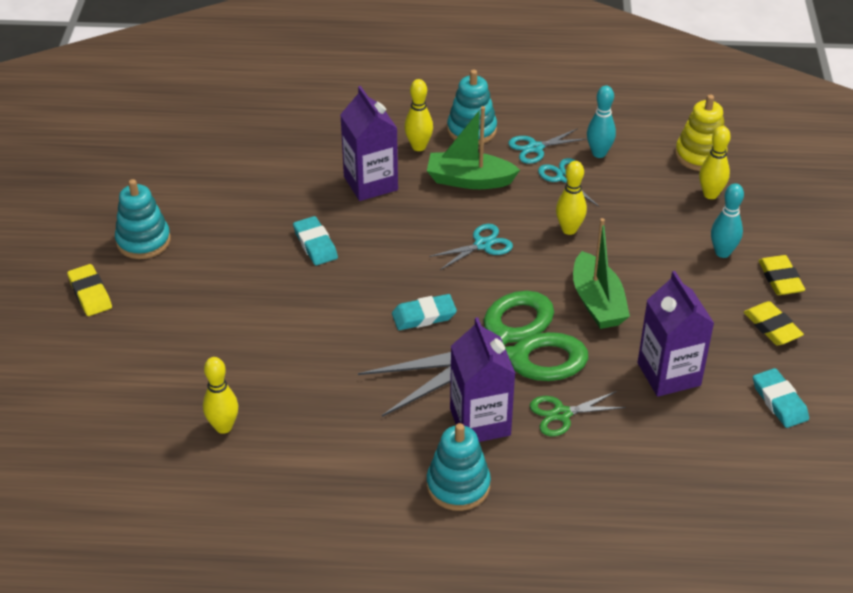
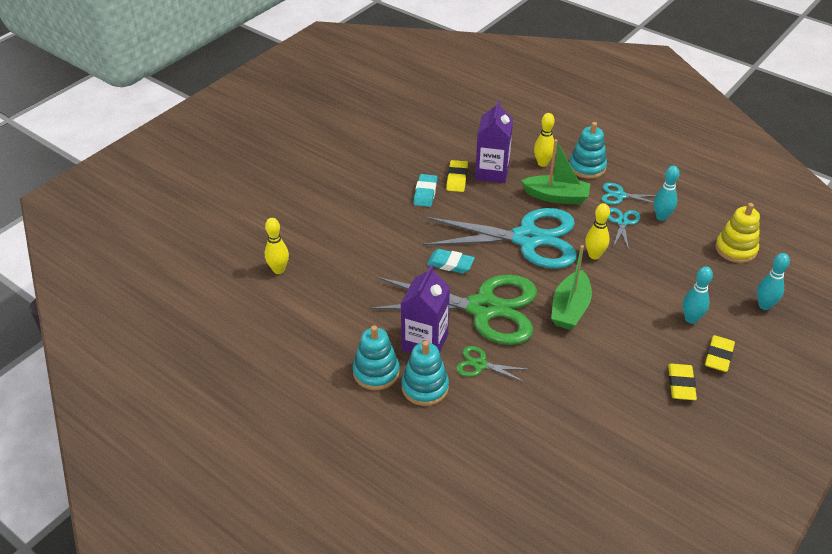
camera: 35 degrees right, 0 degrees up
yellow eraser [67,264,112,316] -> yellow eraser moved to [446,160,468,192]
turquoise stacking toy [115,179,171,259] -> turquoise stacking toy moved to [402,341,449,406]
green boat [427,106,520,189] -> green boat turned 150 degrees clockwise [521,139,591,205]
turquoise scissors [429,224,513,270] -> turquoise scissors [422,208,577,269], size x2.49
purple carton [638,271,715,397] -> none
yellow bowling pin [699,126,731,199] -> none
turquoise eraser [753,368,809,428] -> none
none -> turquoise bowling pin [757,253,790,310]

